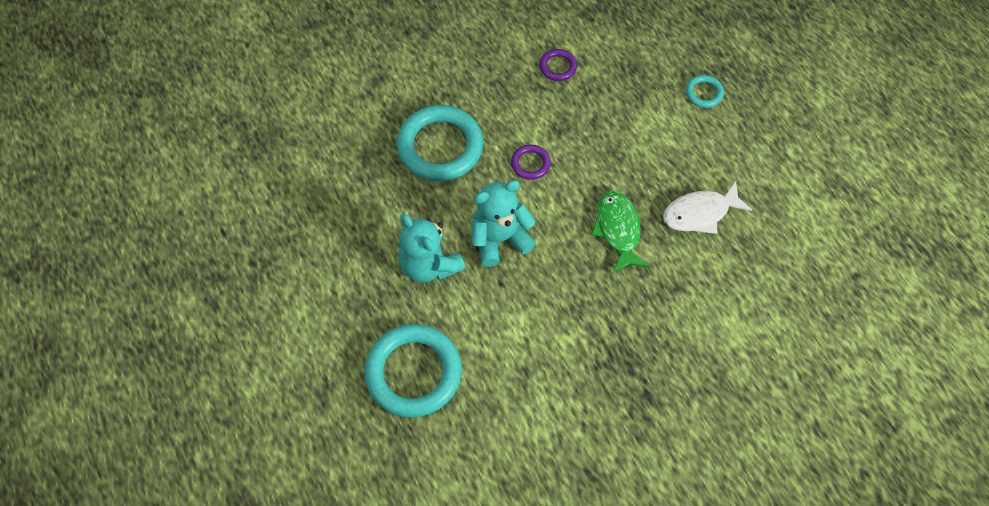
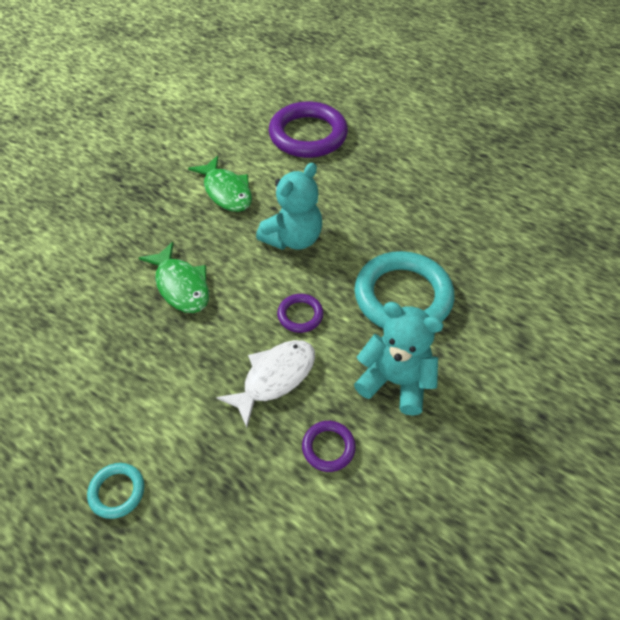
camera: 155 degrees right, 10 degrees down
turquoise ring [364,324,462,418] -> purple ring [269,102,348,158]
turquoise teddy bear [398,214,465,282] -> turquoise teddy bear moved to [354,302,444,416]
white fish [663,181,752,234] -> white fish moved to [216,340,315,428]
none -> green fish [188,156,252,212]

